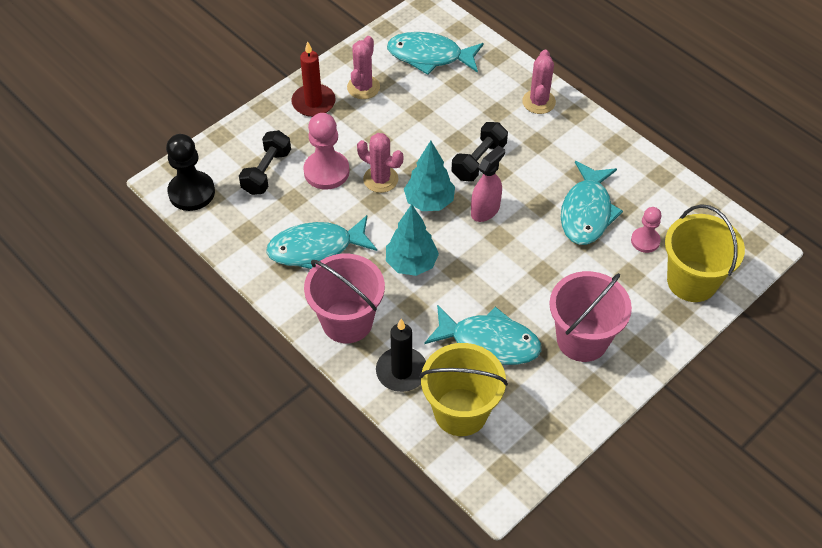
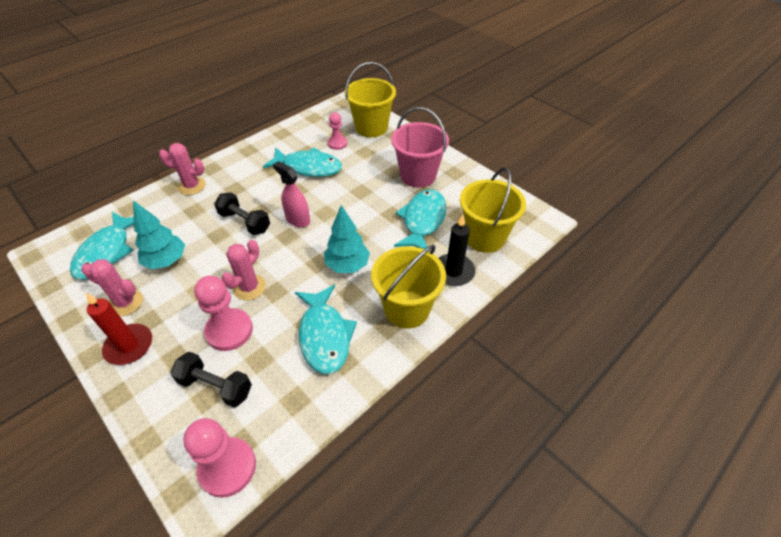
camera: 90 degrees left, 5 degrees down
black pawn [166,134,215,211] -> pink pawn [183,418,256,498]
pink bucket [304,254,385,343] -> yellow bucket [371,245,446,328]
turquoise tree [404,141,455,211] -> turquoise tree moved to [133,200,185,269]

